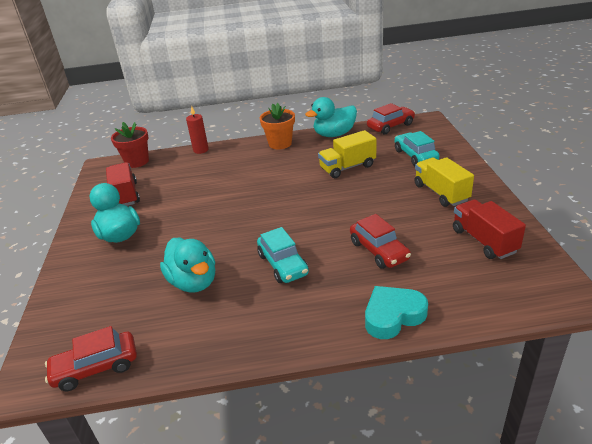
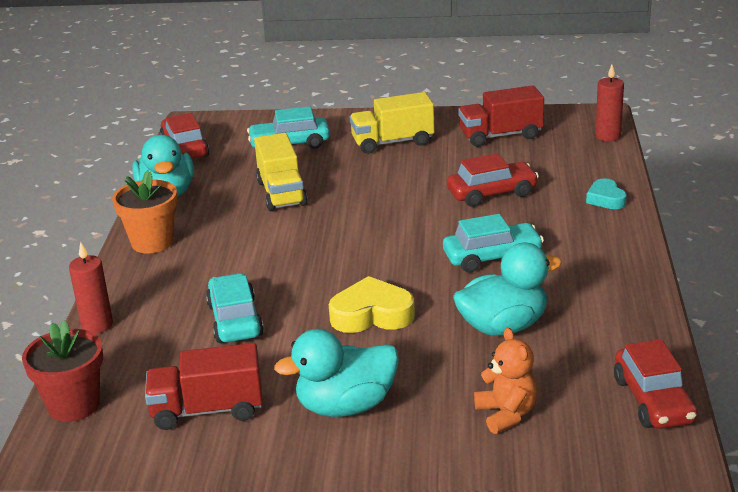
camera: 80 degrees left, 5 degrees down
turquoise heart [365,286,428,339] -> turquoise heart [586,178,627,209], size x0.61
none -> turquoise car [206,273,264,343]
none -> yellow heart [329,276,415,333]
none -> orange teddy bear [474,328,537,434]
none -> red candle [595,65,624,141]

